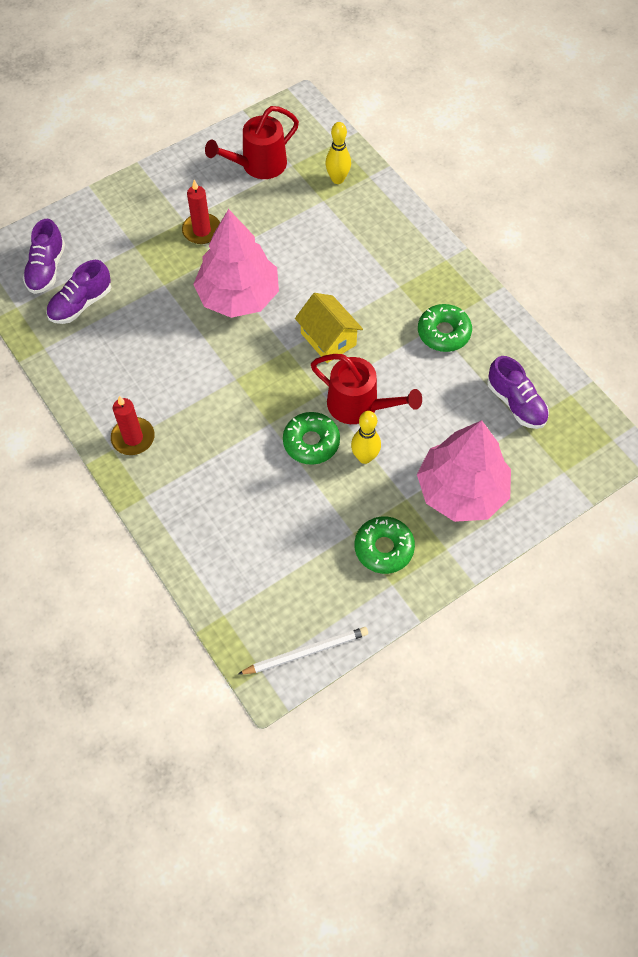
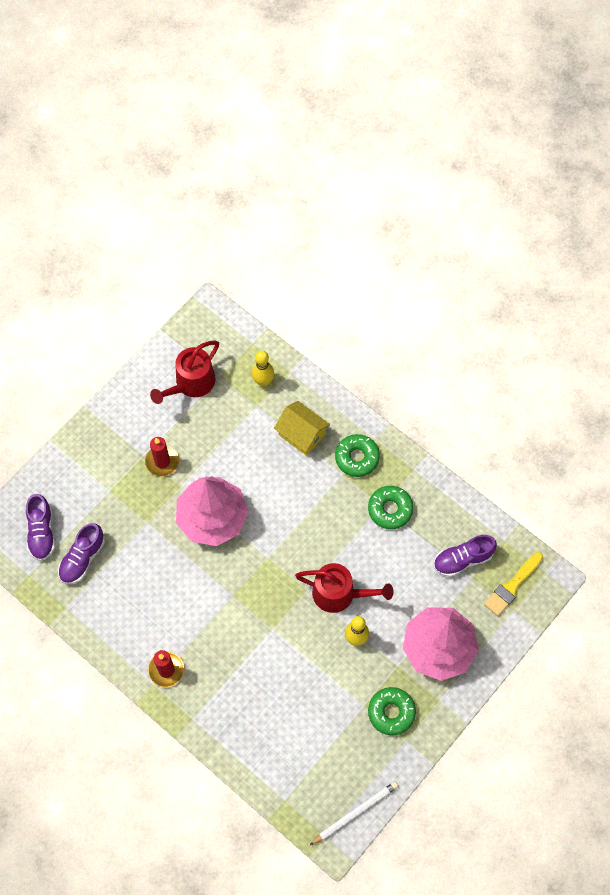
camera: 15 degrees left, 5 degrees up
green donut [283,412,340,465] -> green donut moved to [335,434,380,477]
yellow house [295,293,363,363] -> yellow house moved to [274,401,330,456]
purple shoe [487,356,549,429] -> purple shoe turned 120 degrees clockwise [434,535,497,577]
none -> yellow brush [484,552,543,616]

